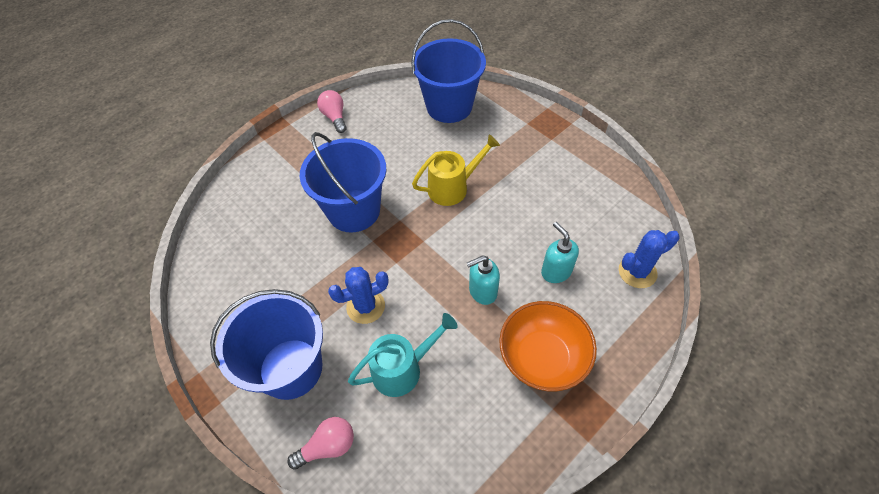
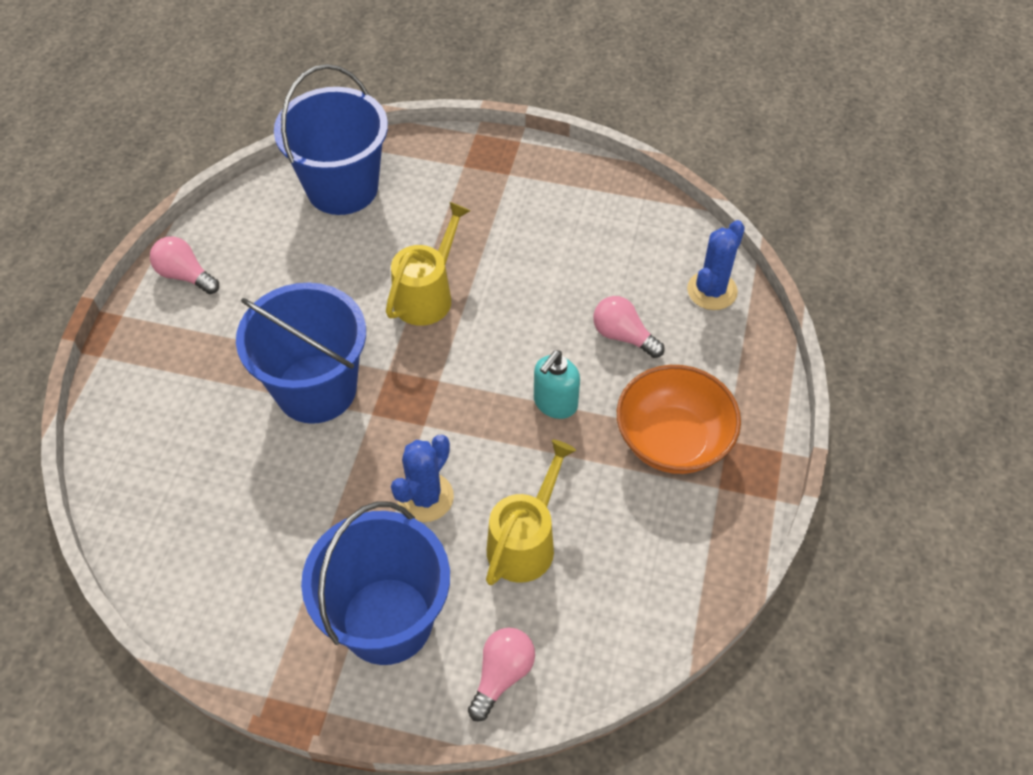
camera: 35 degrees left, 0 degrees up
turquoise watering can [348,313,458,397] -> yellow watering can [486,440,576,585]
turquoise soap dispenser [541,222,579,283] -> pink light bulb [593,296,664,358]

